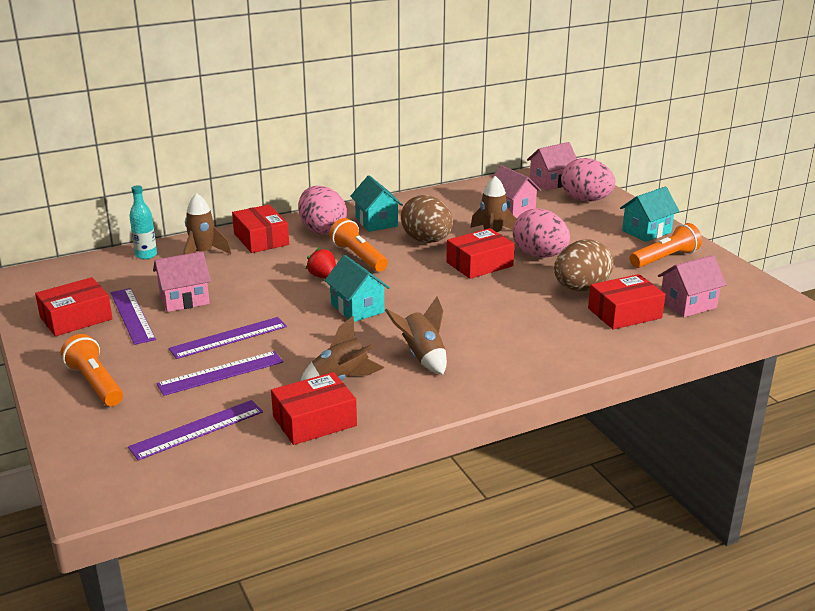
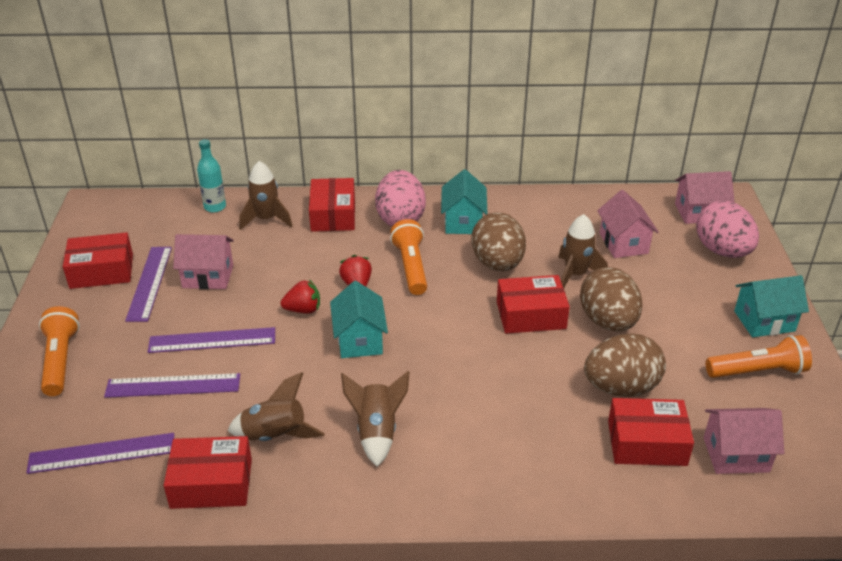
camera: 25 degrees right, 10 degrees up
pink egg [513,209,570,258] -> brown egg [580,267,642,332]
none -> red strawberry [281,279,320,314]

